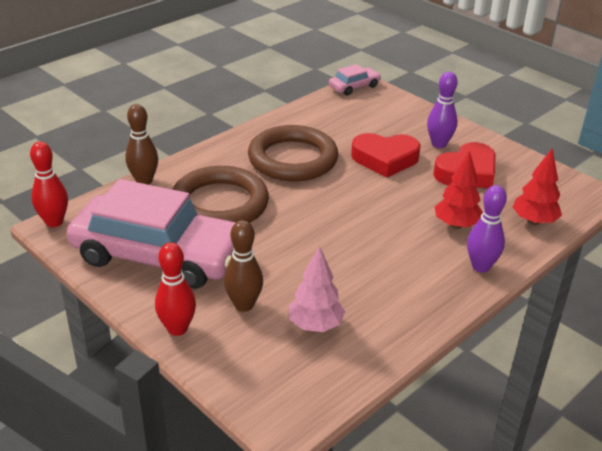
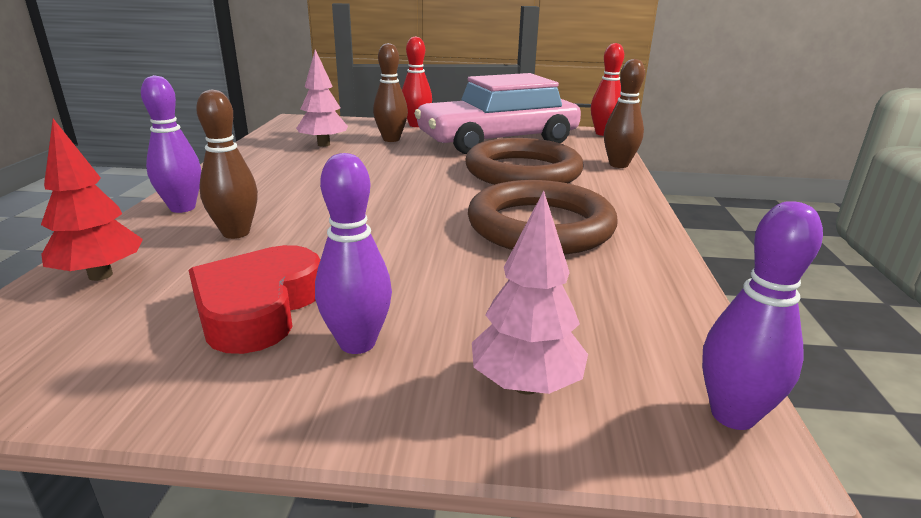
camera: 140 degrees right, 10 degrees down
pink car [329,64,381,95] -> purple bowling pin [702,201,823,430]
red heart [351,133,421,177] -> none
red tree [435,151,483,229] -> brown bowling pin [196,89,258,239]
none -> pink tree [472,191,588,395]

